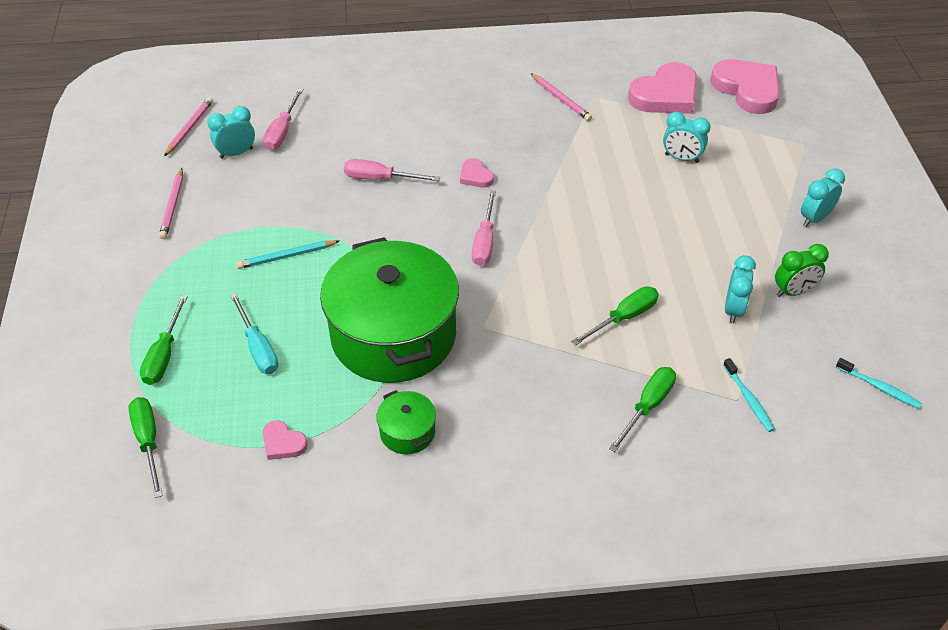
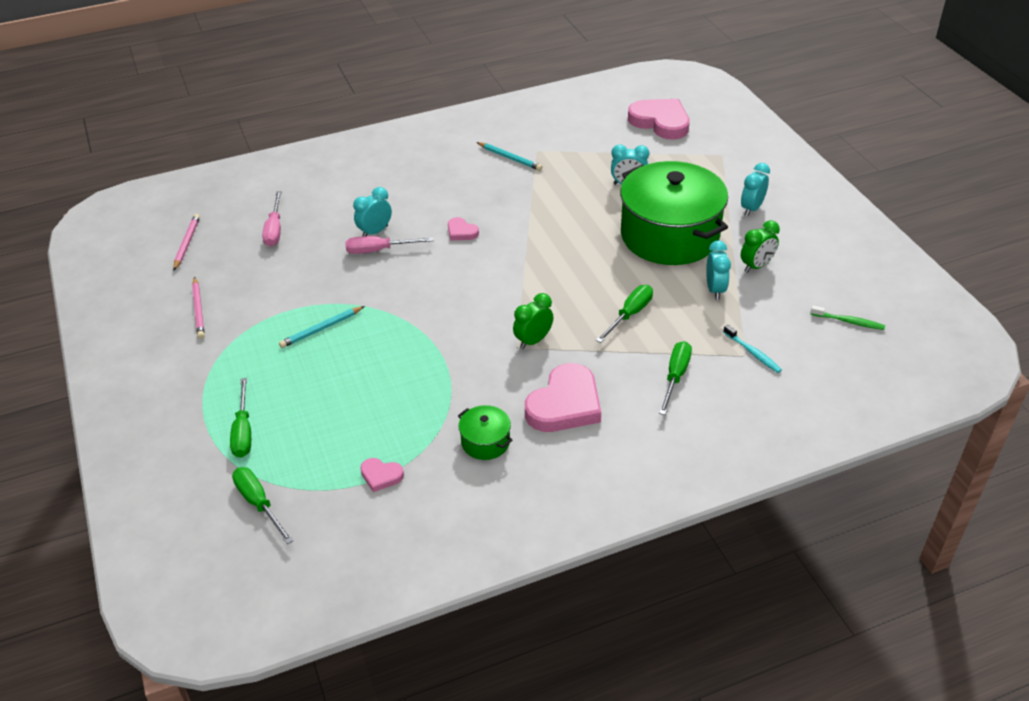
camera: 15 degrees left, 5 degrees down
turquoise clock [207,106,255,159] -> turquoise clock moved to [353,187,392,237]
turquoise screwdriver [230,293,279,374] -> none
green pot [320,237,459,383] -> green pot moved to [620,161,728,265]
pink screwdriver [472,190,496,266] -> none
pink pencil [531,73,592,121] -> turquoise pencil [476,142,542,171]
pink heart [628,62,697,114] -> pink heart moved to [525,363,601,432]
turquoise toothbrush [836,358,922,409] -> green toothbrush [810,305,885,330]
none -> green clock [513,293,553,349]

